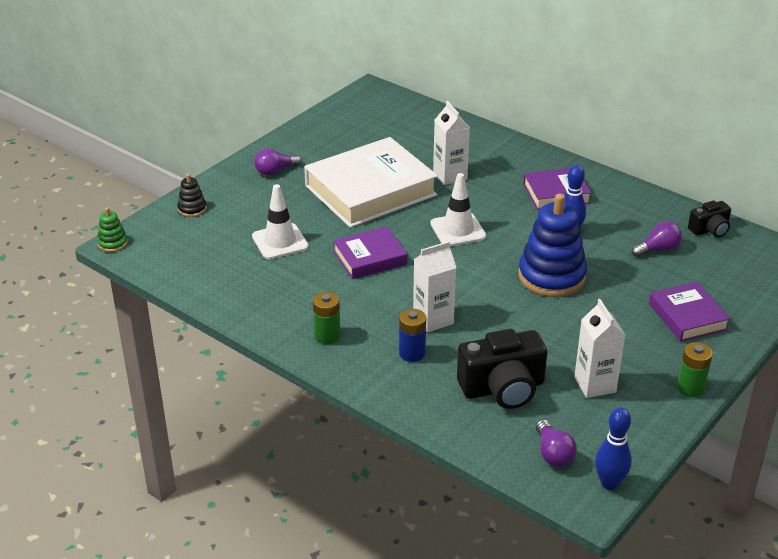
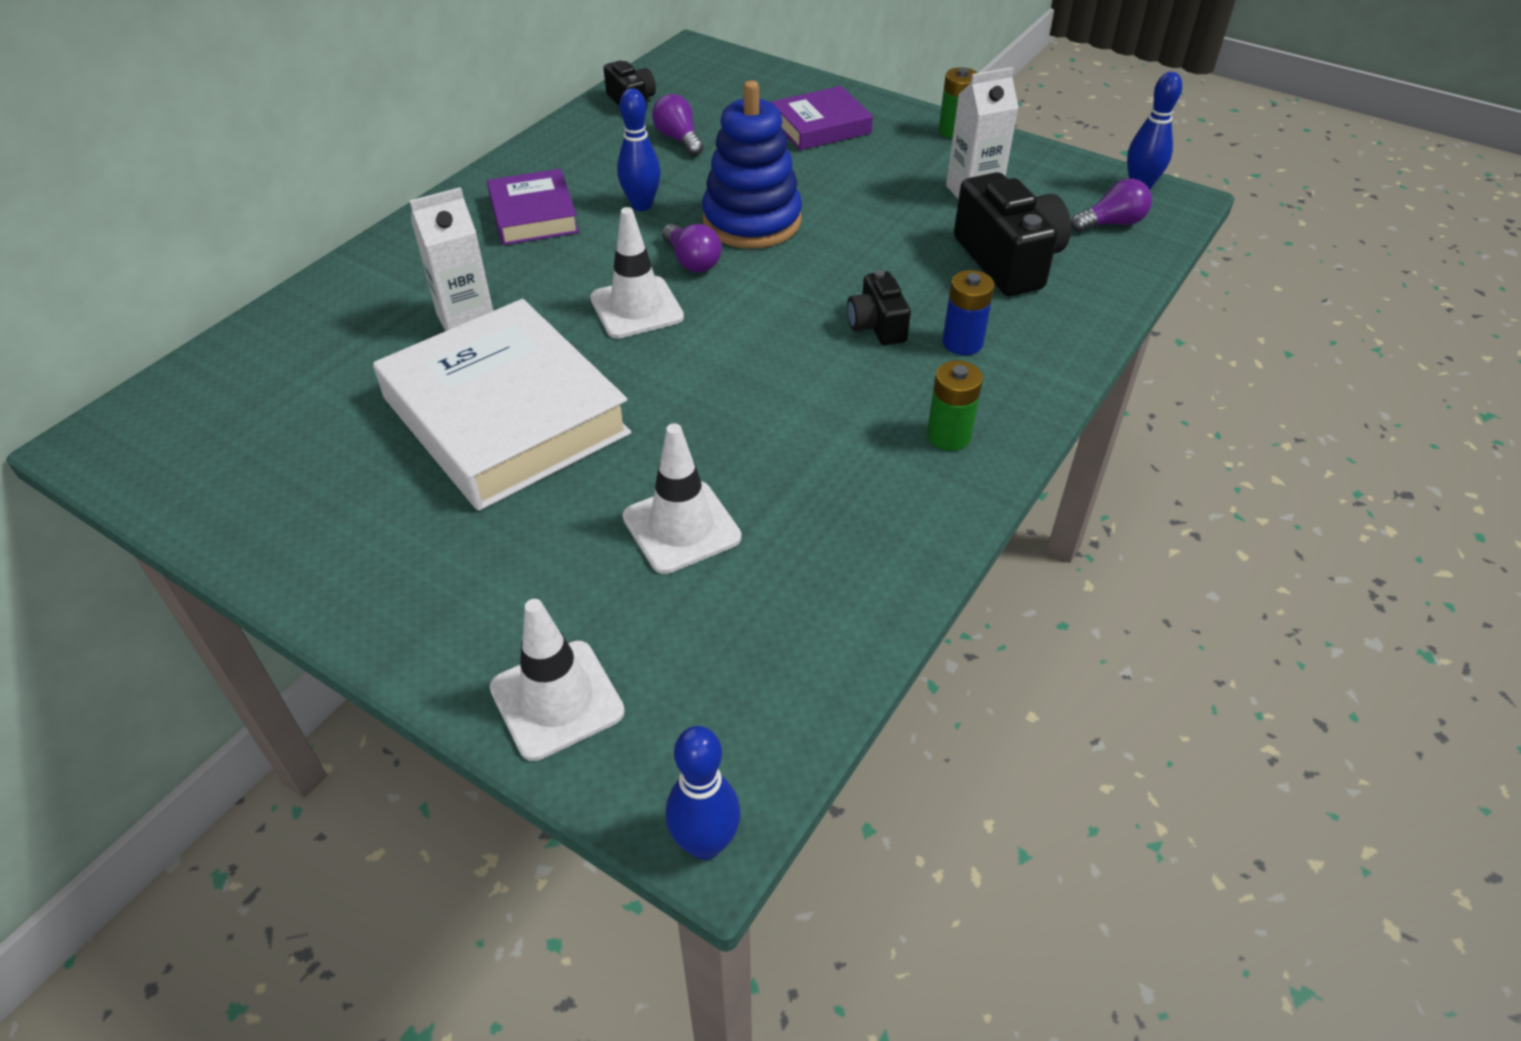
camera: 95 degrees left, 10 degrees up
green stacking toy [97,207,128,252] -> blue bowling pin [665,726,741,860]
black stacking toy [177,174,207,217] -> white traffic cone [489,599,625,761]
purple light bulb [254,148,302,175] -> purple light bulb moved to [662,224,722,272]
purple book [333,226,407,279] -> none
white carton [413,241,456,332] -> black camera [847,270,911,345]

